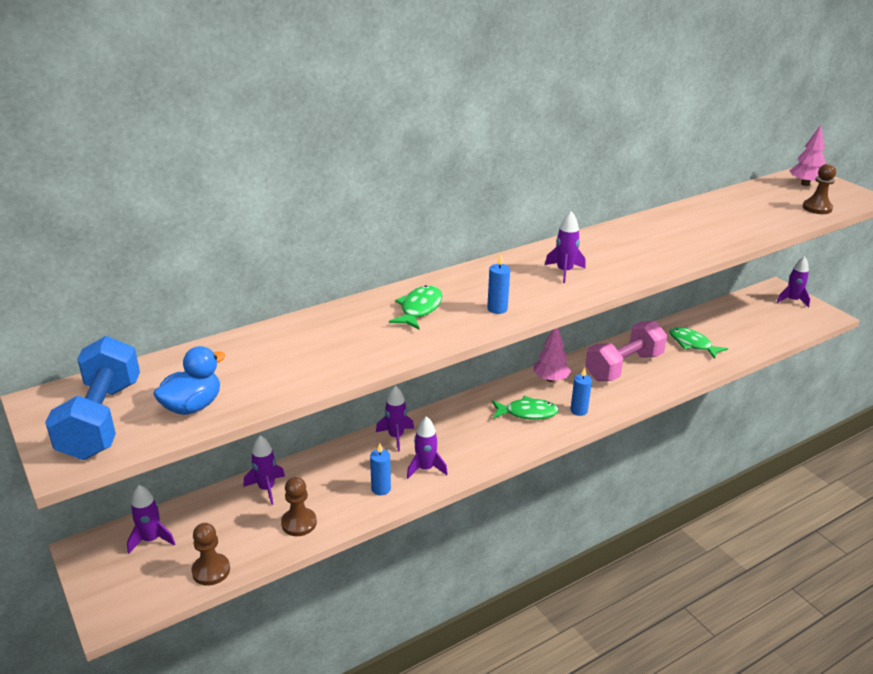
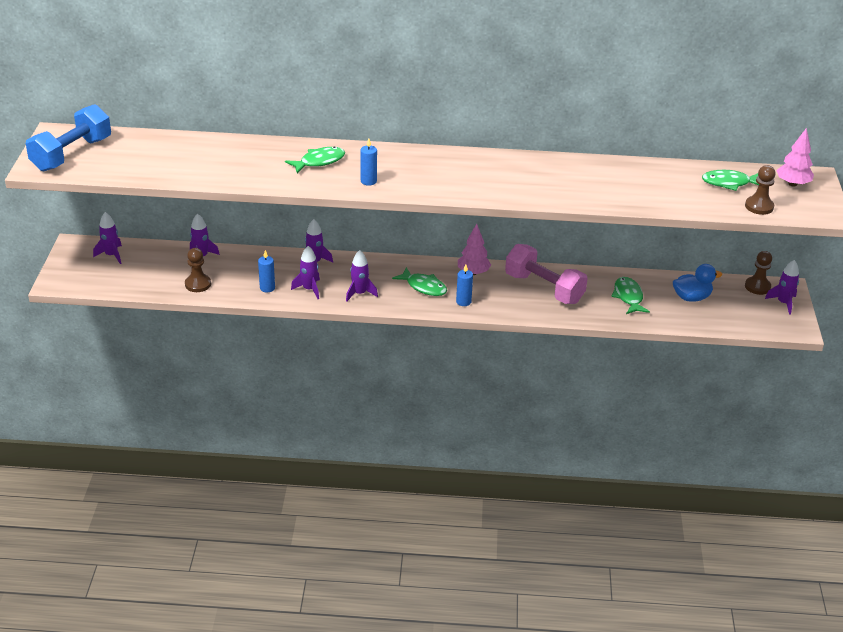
camera: 35 degrees right, 5 degrees up
blue duck [153,346,226,415] -> blue duck moved to [673,264,722,302]
brown pawn [191,523,230,586] -> brown pawn moved to [745,251,772,295]
purple rocket [545,211,585,283] -> purple rocket moved to [346,250,378,302]
pink dumbbell [585,321,667,381] -> pink dumbbell turned 45 degrees clockwise [505,244,588,304]
none -> green fish [702,170,759,191]

